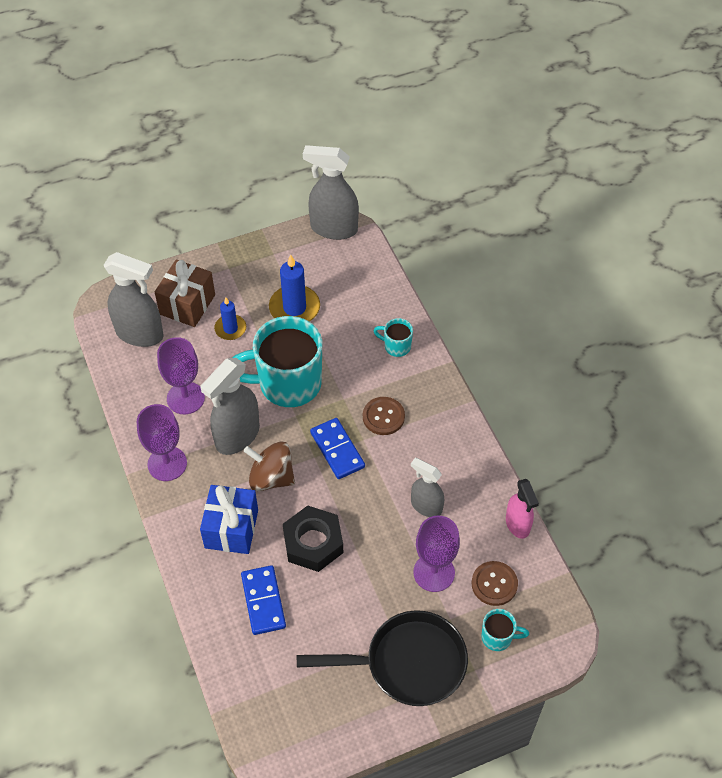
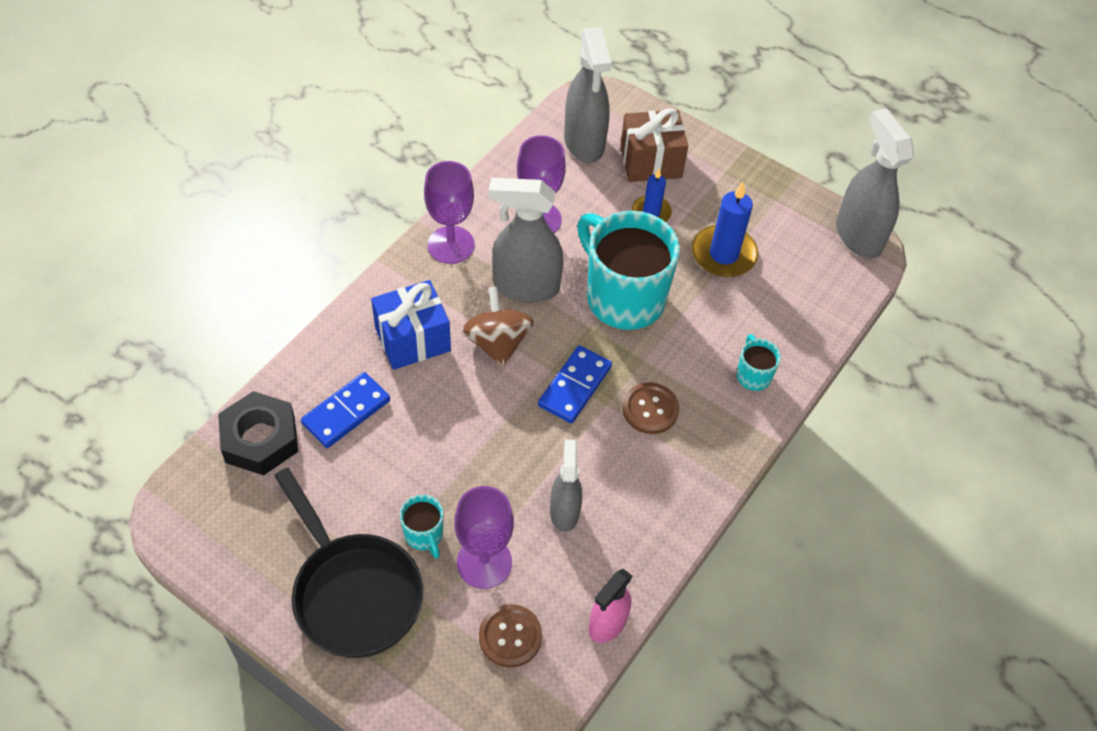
camera: 55 degrees right, 0 degrees up
black nut [283,506,343,572] -> black nut moved to [218,391,298,475]
turquoise mug [482,609,529,651] -> turquoise mug moved to [400,495,443,559]

